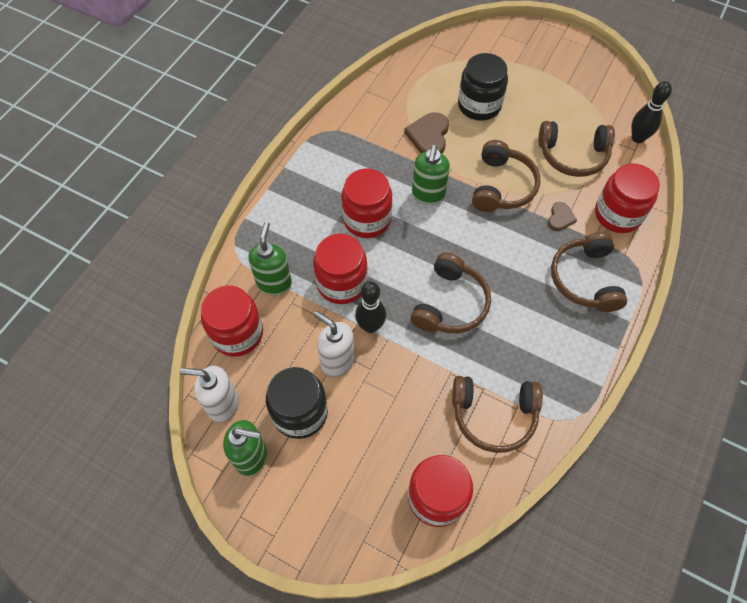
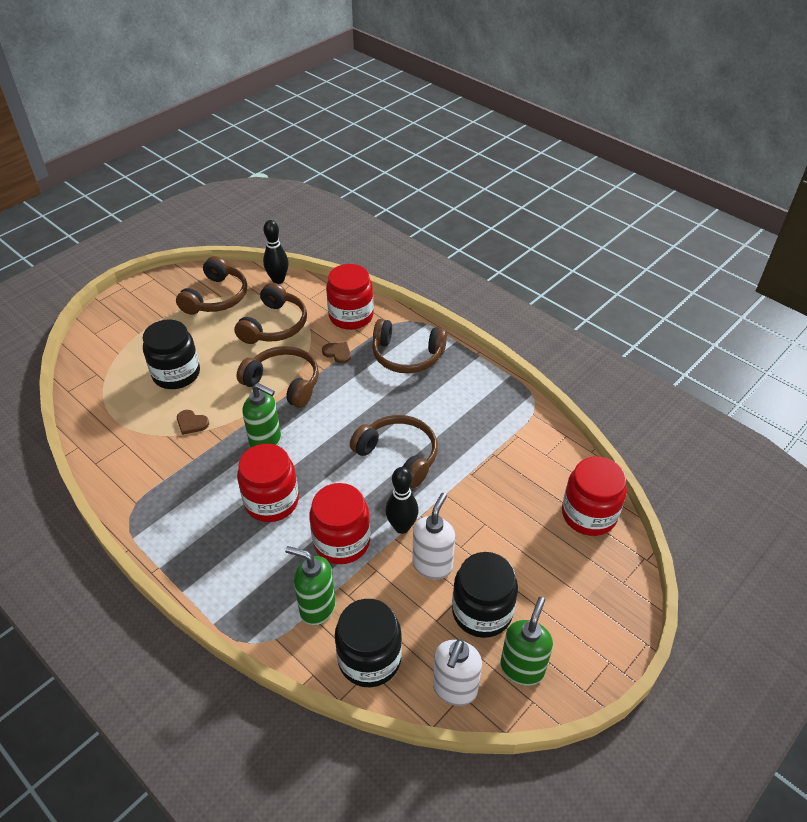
camera: 75 degrees left, 15 degrees down
red jar [201,286,263,357] -> black jar [335,599,402,687]
white soap dispenser [314,311,355,377] -> white soap dispenser turned 150 degrees clockwise [413,493,455,579]
brown heart [404,112,449,154] -> brown heart [177,410,209,435], size x0.59
brown headphones [452,376,543,453] -> brown headphones moved to [176,256,247,315]

